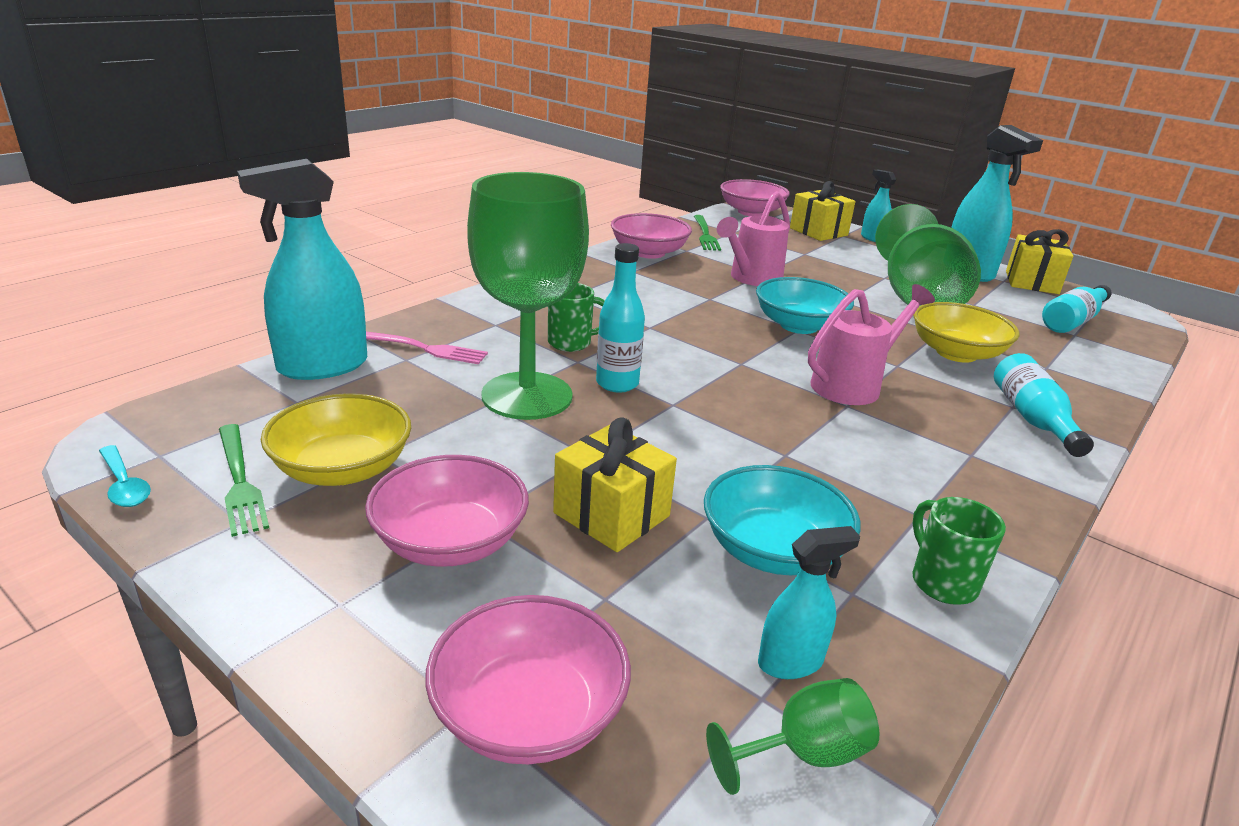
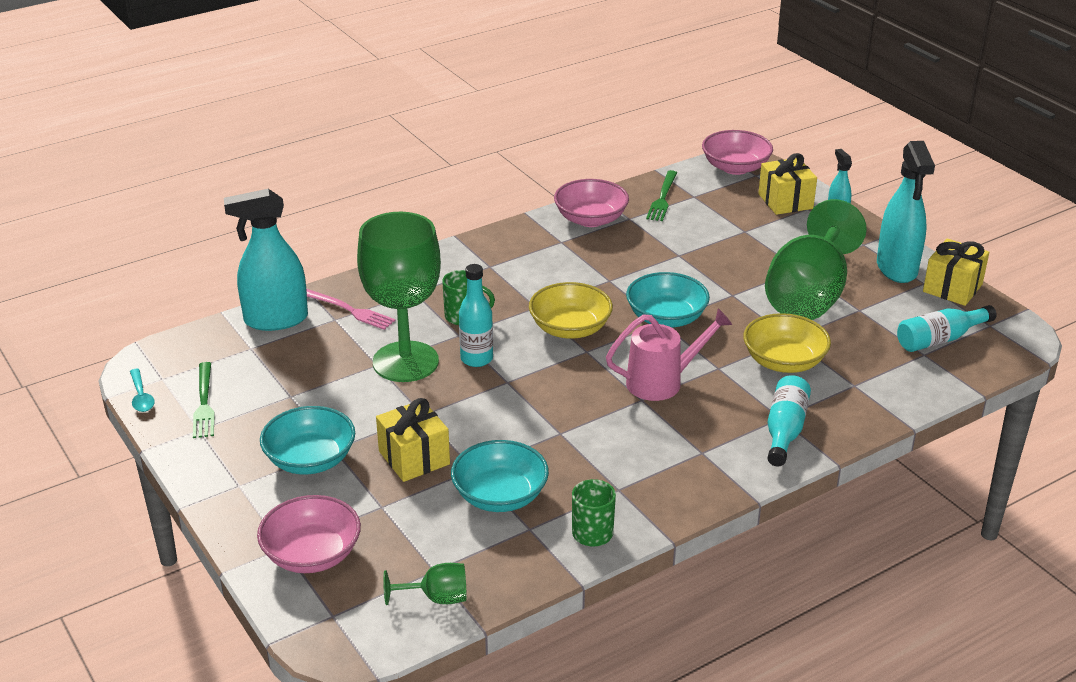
camera: 20 degrees right, 5 degrees up
yellow bowl [261,393,411,486] -> yellow bowl moved to [529,282,613,339]
pink bowl [365,455,529,567] -> turquoise bowl [260,406,355,474]
pink watering can [717,191,790,286] -> none
turquoise spray bottle [758,526,860,679] -> none

